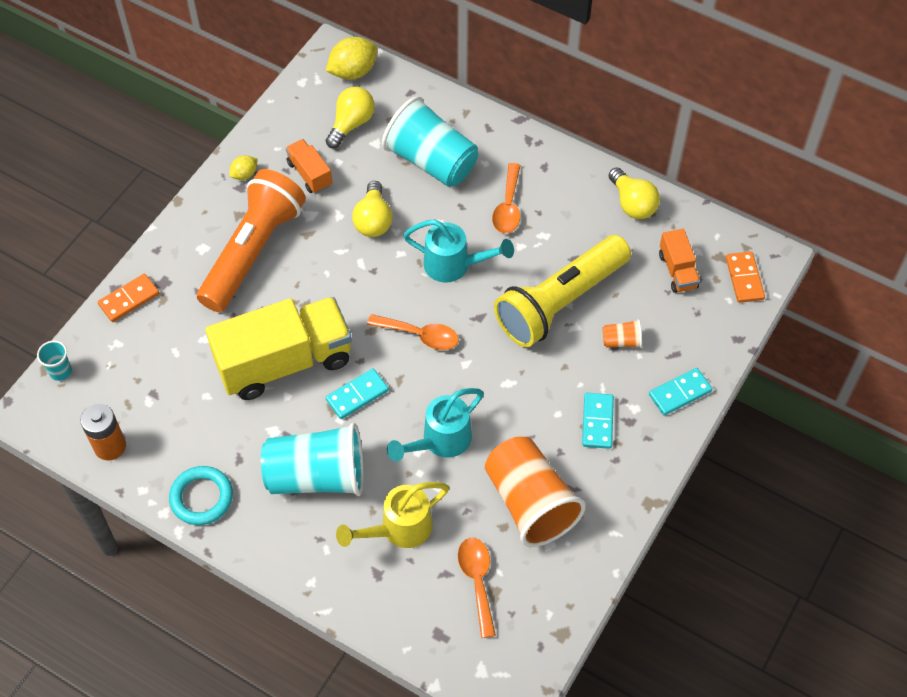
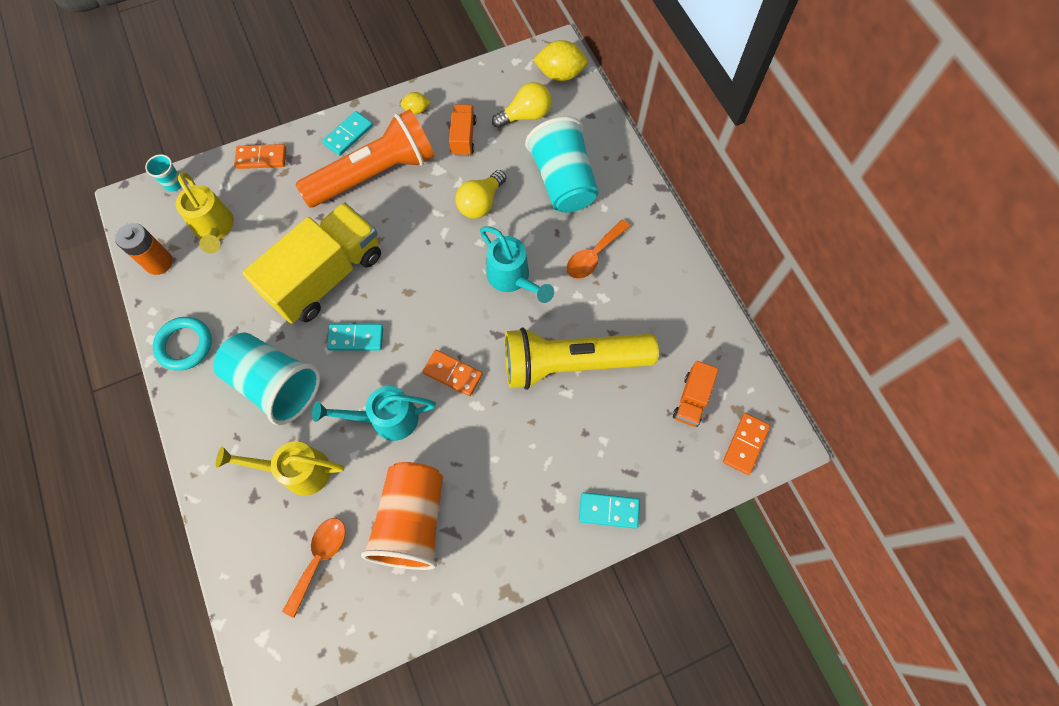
camera: 35 degrees right, 10 degrees up
yellow truck [205,297,352,400] -> yellow truck turned 60 degrees counterclockwise [243,202,381,324]
orange spoon [367,314,459,350] -> none
turquoise domino [582,393,614,449] -> turquoise domino moved to [322,111,373,156]
orange cup [603,319,642,348] -> none
yellow light bulb [608,167,660,219] -> none
none -> yellow watering can [176,172,234,254]
none -> orange domino [422,350,483,396]

